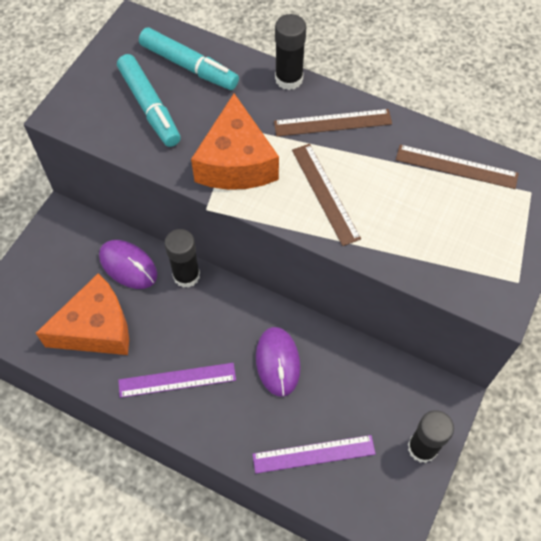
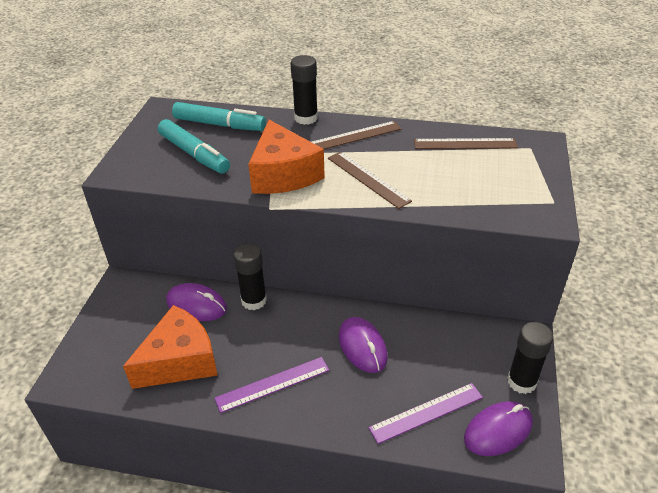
camera: 15 degrees left, 20 degrees down
none -> purple mouse [464,401,533,456]

